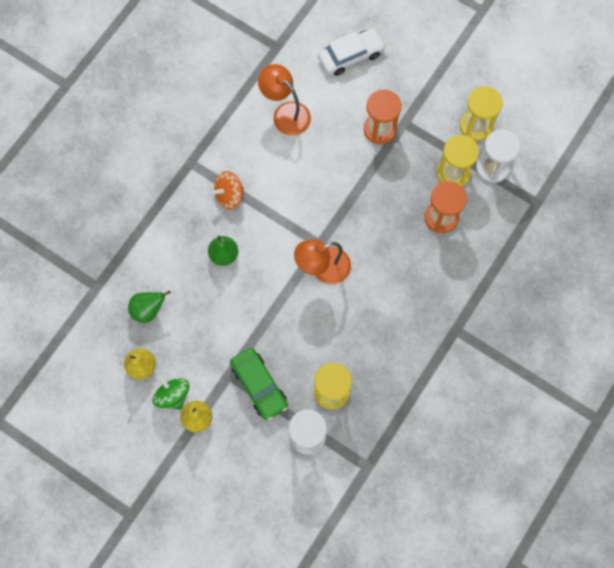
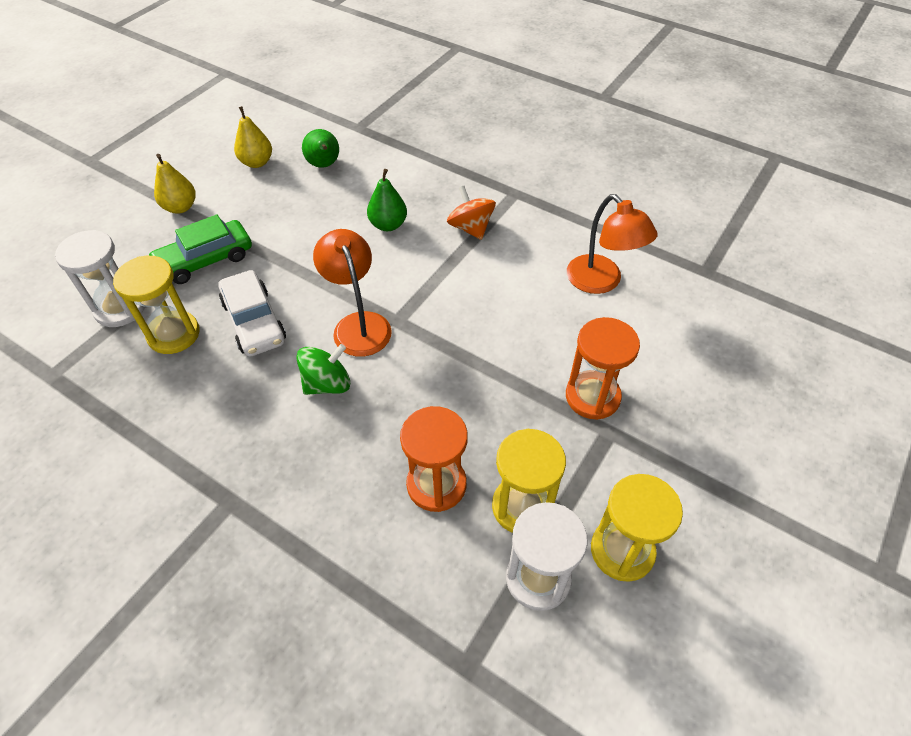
camera: 90 degrees right, 20 degrees down
green spinning top [152,375,190,410] -> green spinning top moved to [296,344,350,395]
orange lamp [258,64,311,136] -> orange lamp turned 105 degrees clockwise [567,194,658,294]
white car [318,28,386,76] -> white car moved to [219,270,286,356]

